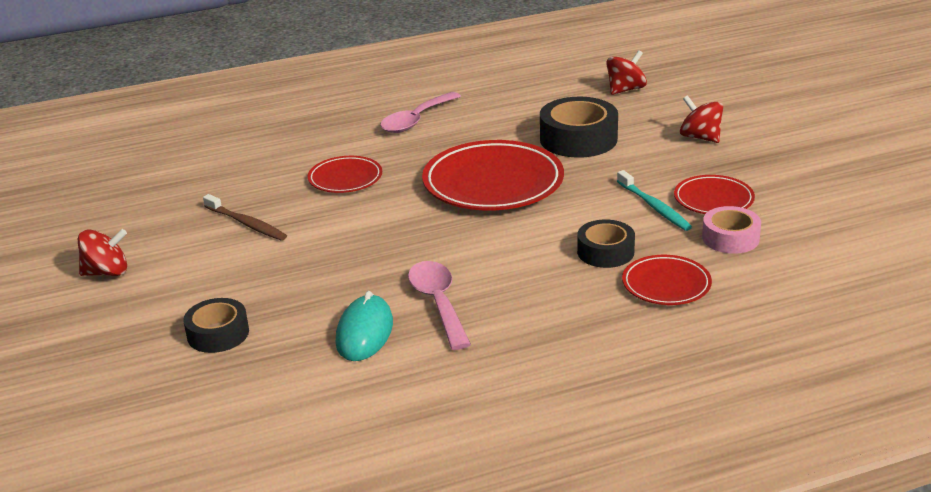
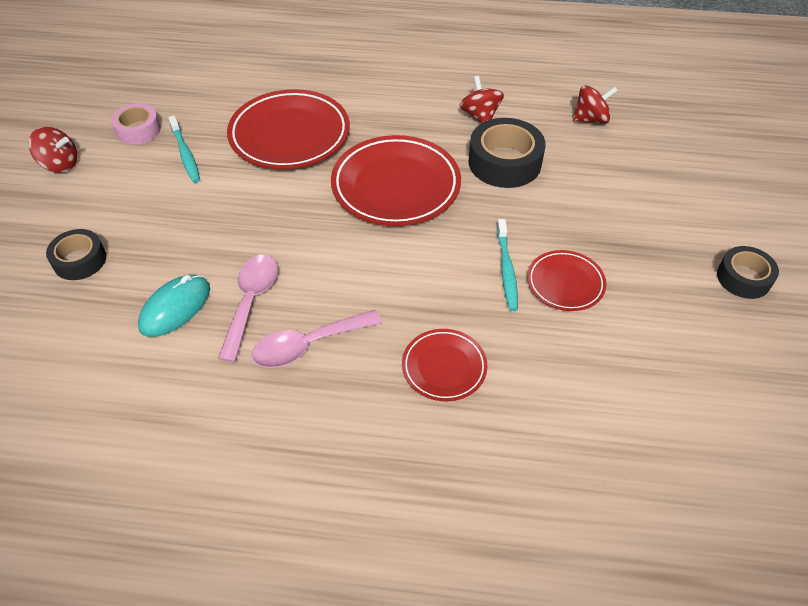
camera: 25 degrees right, 20 degrees up
brown toothbrush [203,194,287,241] -> turquoise toothbrush [168,116,200,183]
red plate [307,156,382,193] -> red plate [227,89,350,169], size x1.86
pink spoon [380,92,461,133] -> pink spoon moved to [252,310,382,368]
black tape [577,220,635,268] -> black tape moved to [717,246,779,299]
red spinning top [680,95,723,143] -> red spinning top moved to [460,76,504,123]
pink tape [702,206,761,254] -> pink tape moved to [111,103,161,145]

